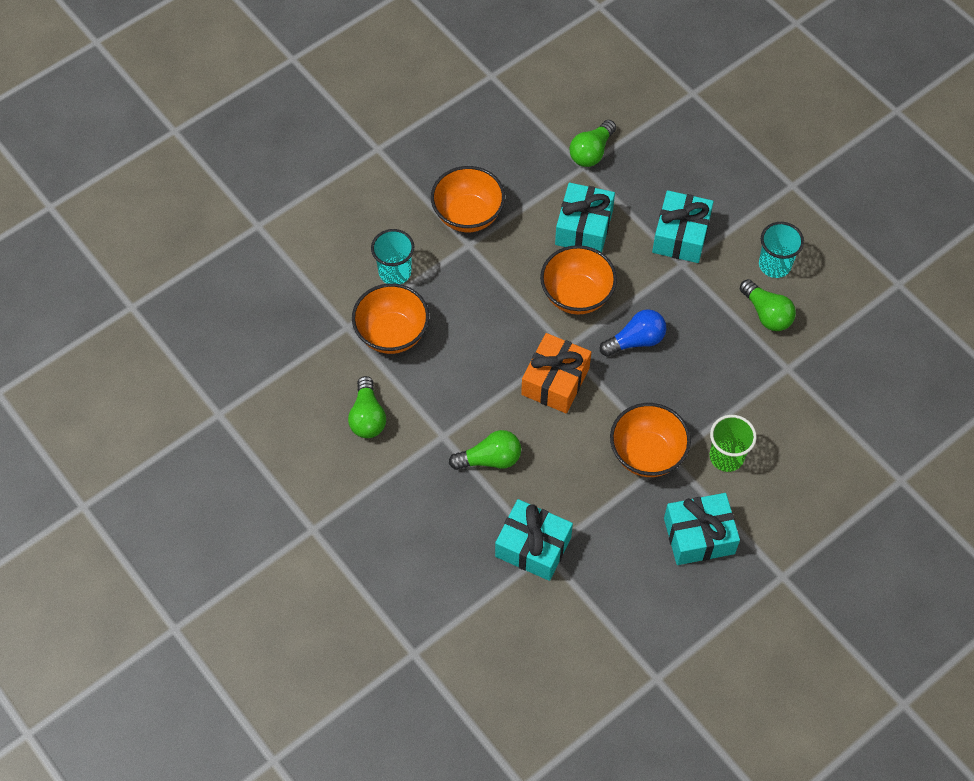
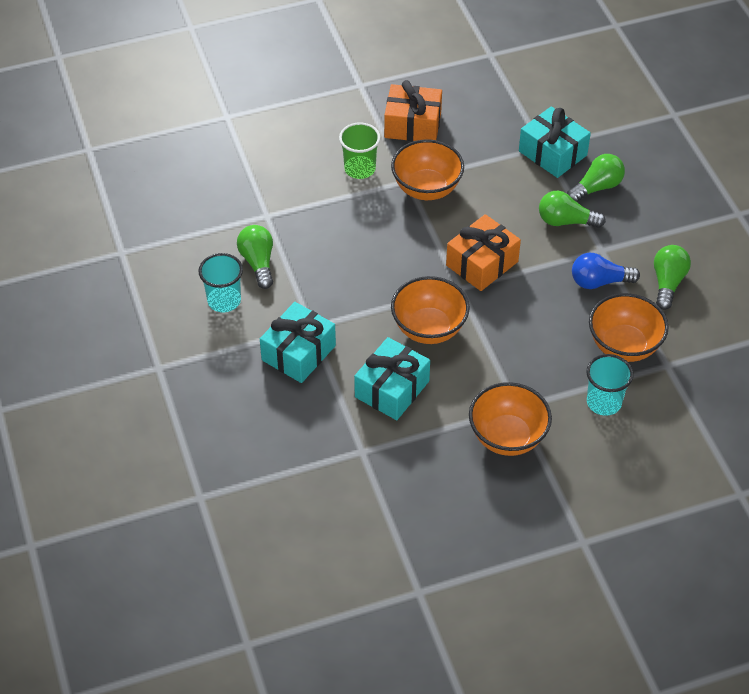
camera: 160 degrees left, 10 degrees down
green light bulb [570,120,616,167] -> green light bulb moved to [567,154,625,202]
blue light bulb [600,309,666,357] -> blue light bulb moved to [572,253,640,289]
turquoise gift [664,493,740,565] -> orange gift [384,80,442,141]

